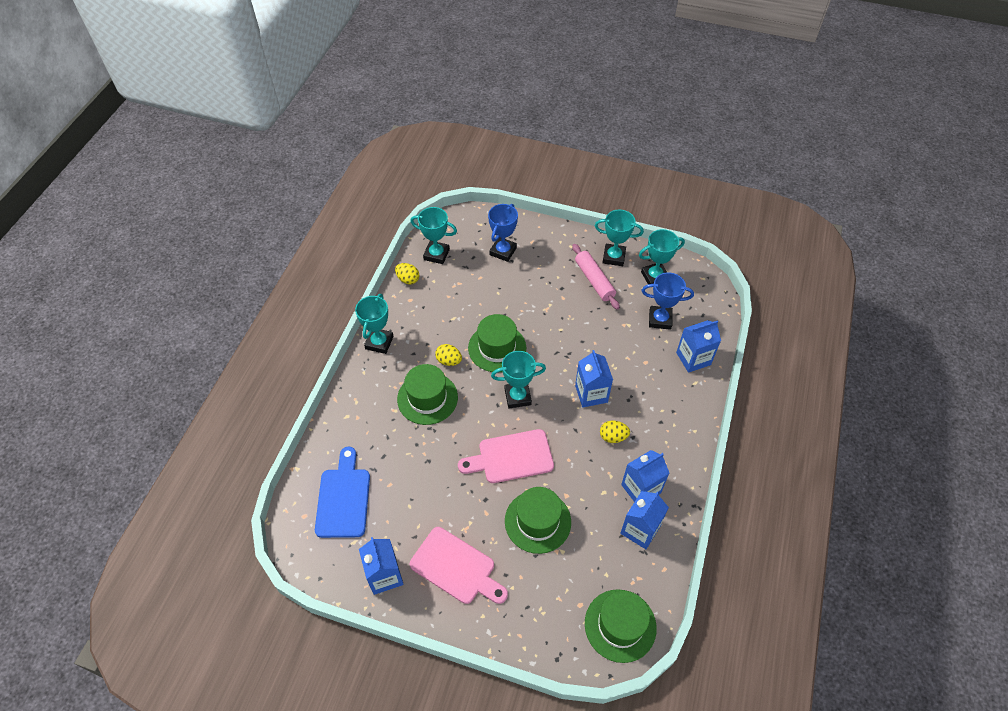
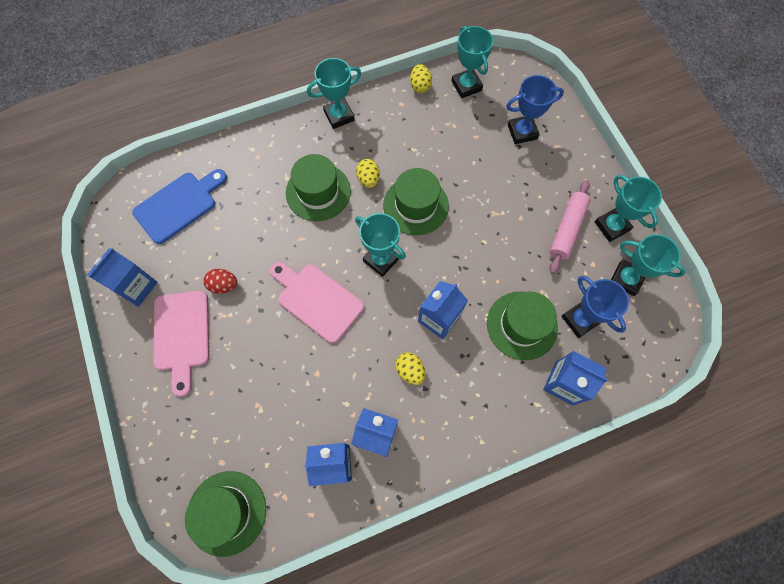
camera: 50 degrees right, 15 degrees up
green hat [505,487,571,554] -> green hat moved to [487,291,558,360]
none -> red egg [204,269,237,294]

